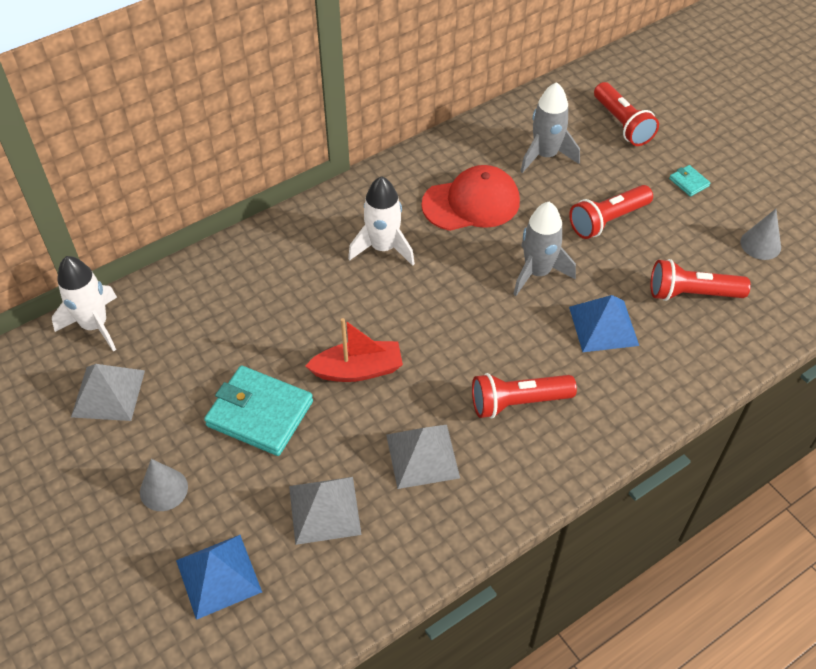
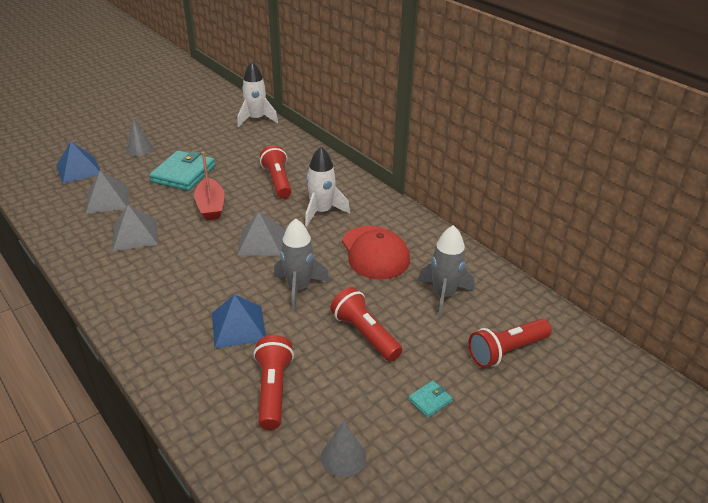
camera: 85 degrees right, 15 degrees down
grey pyramid [71,364,145,421] -> grey pyramid moved to [237,212,285,256]
red flashlight [472,373,577,418] -> red flashlight moved to [260,145,292,199]

